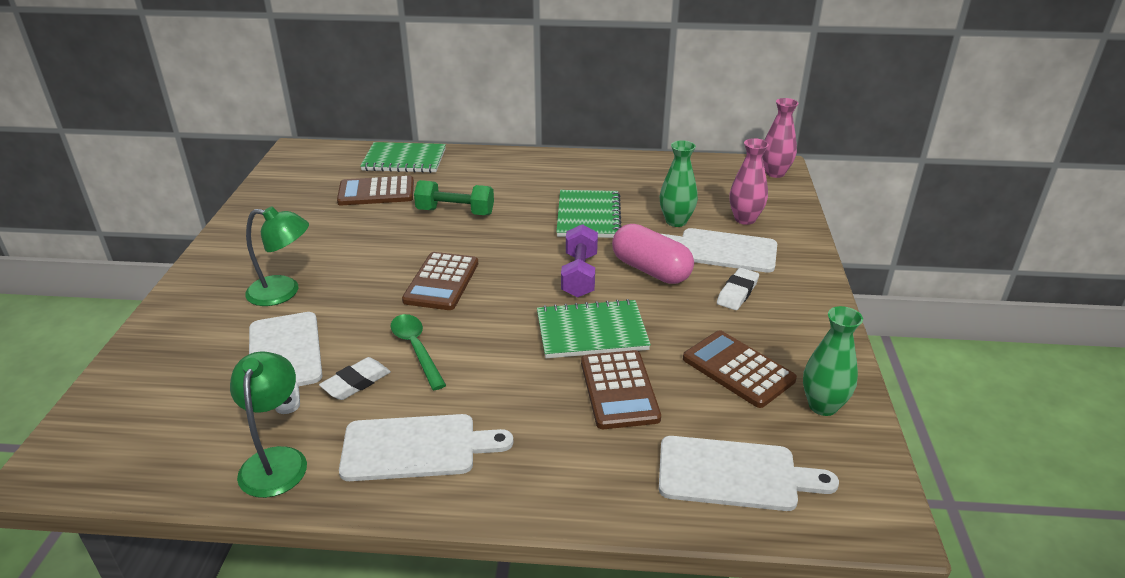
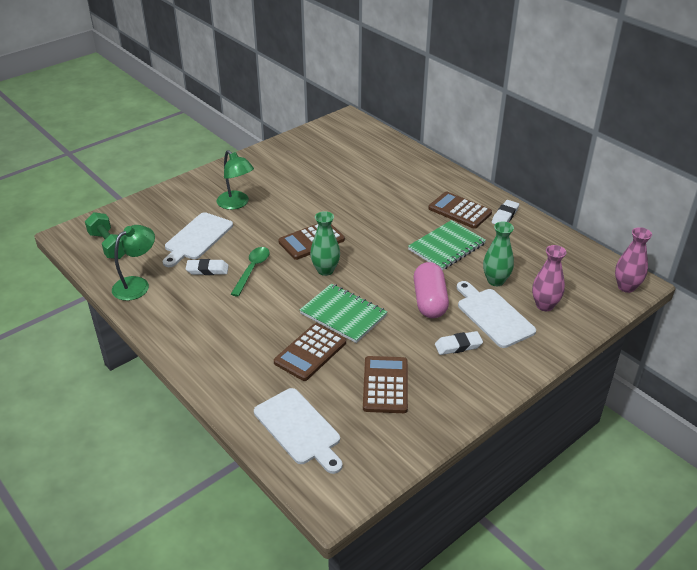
camera: 45 degrees right, 5 degrees up
brown calculator [337,176,414,205] -> brown calculator moved to [428,192,492,229]
white cutting board [339,414,513,481] -> none
green notebook [360,142,446,173] -> none
green dumbbell [414,180,494,215] -> green dumbbell moved to [85,212,125,259]
purple dumbbell [561,224,598,298] -> none
green vase [803,306,863,416] -> green vase moved to [310,211,340,276]
none -> white eraser [492,200,519,224]

